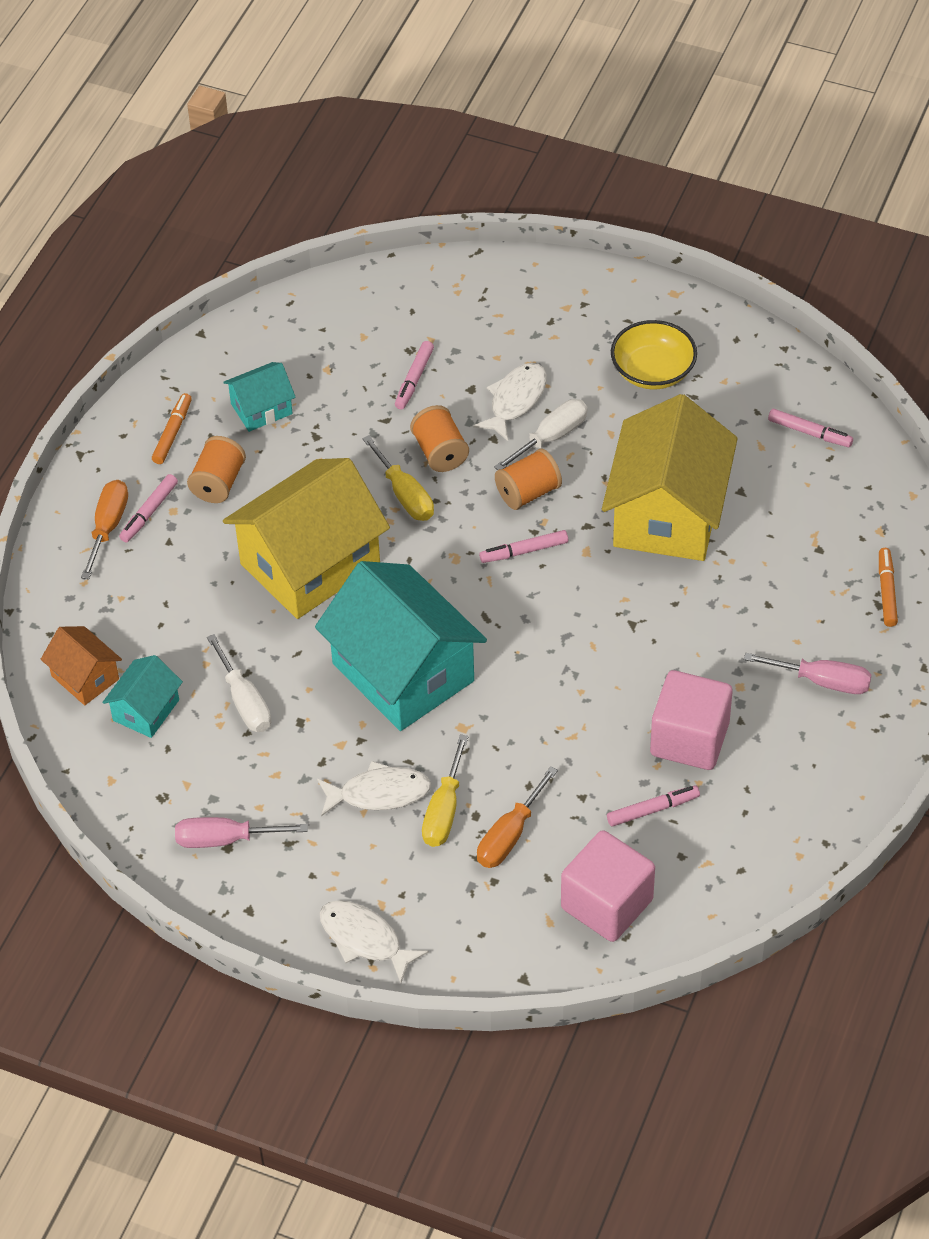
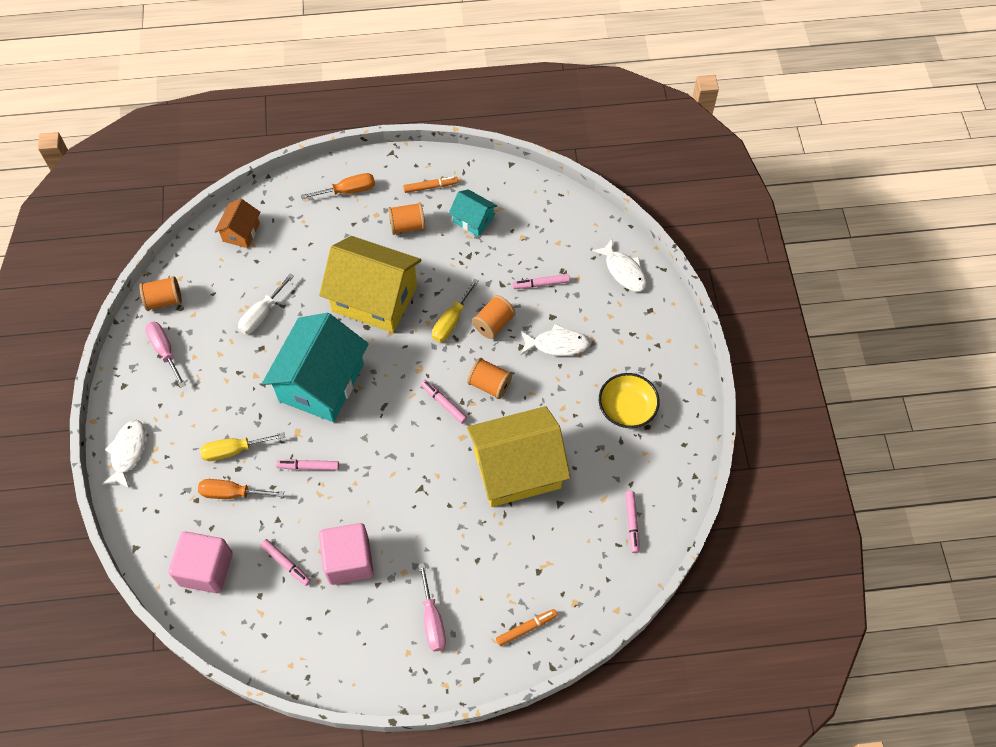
camera: 60 degrees right, 10 degrees up
turquoise house [102,655,183,738] -> none
pink marker [119,474,178,542] -> pink marker moved to [276,459,339,470]
white fish [317,761,431,816] -> white fish moved to [592,239,647,292]
white screwdriver [494,399,588,470] -> none
none -> orange spool [139,276,182,311]

